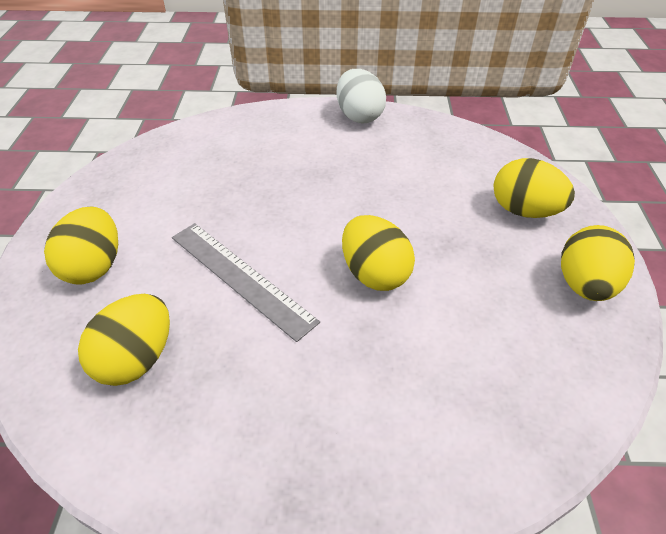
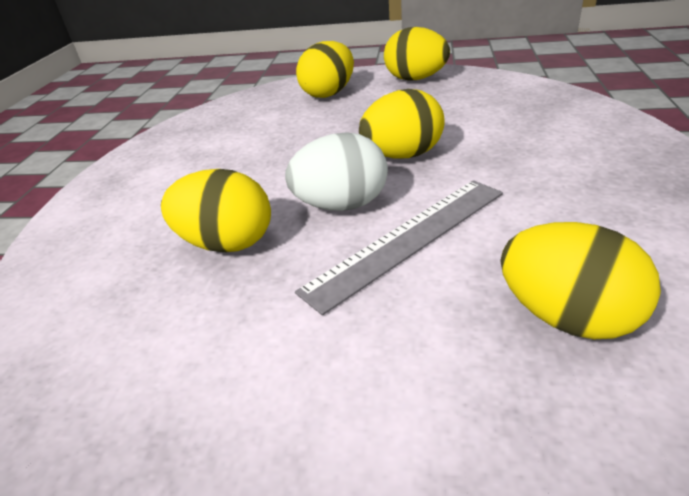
camera: 80 degrees left, 10 degrees down
yellow egg [44,207,118,285] -> yellow egg moved to [161,169,271,252]
white egg [337,69,386,124] -> white egg moved to [285,132,388,211]

